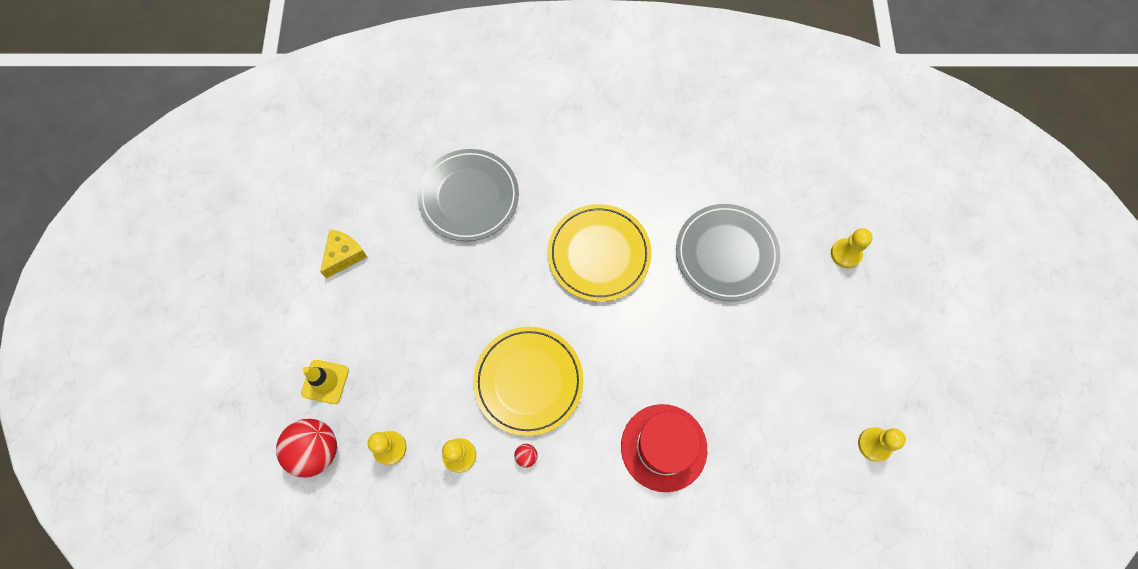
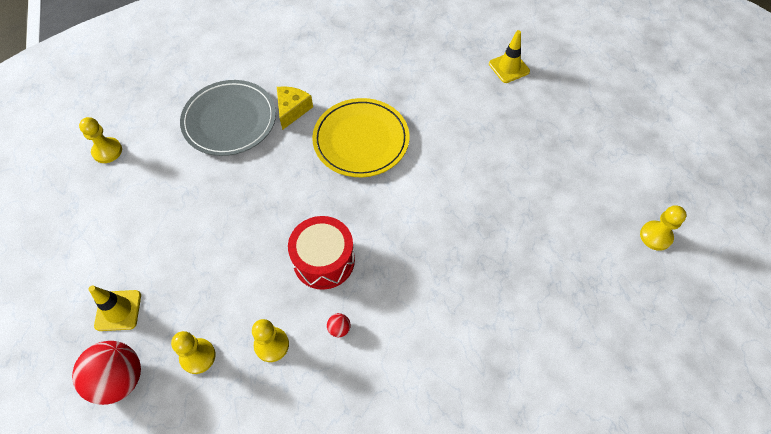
camera: 15 degrees left, 10 degrees down
yellow cheese [320,229,367,279] -> yellow cheese moved to [277,86,313,130]
yellow plate [473,327,584,436] -> red drum [288,216,355,290]
red hat [621,404,707,492] -> none
grey plate [676,204,780,301] -> none
yellow pawn [831,228,873,268] -> yellow pawn moved to [79,117,122,163]
none -> yellow traffic cone [489,30,530,83]

